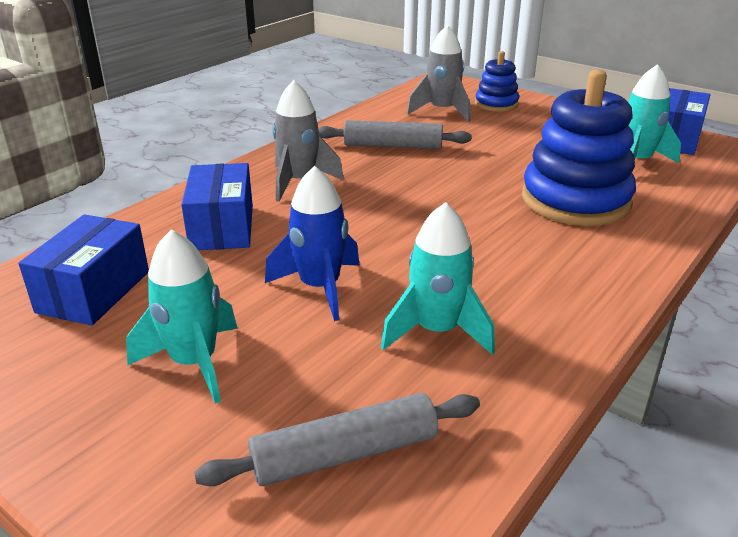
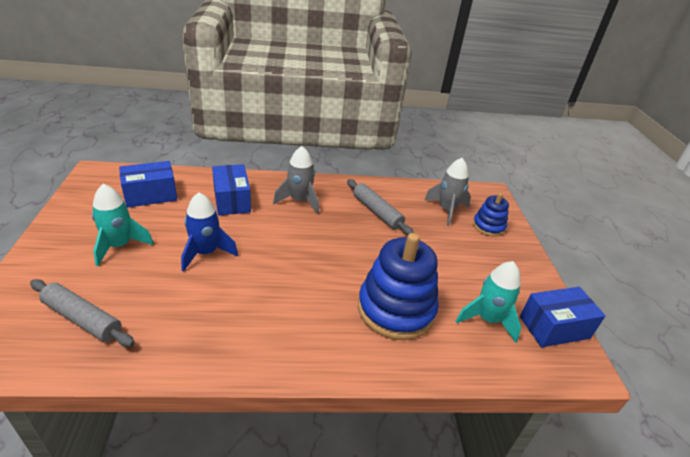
camera: 45 degrees right, 5 degrees up
blue box [181,163,253,250] -> blue box turned 60 degrees counterclockwise [212,164,251,215]
turquoise rocket [381,202,495,355] -> none

